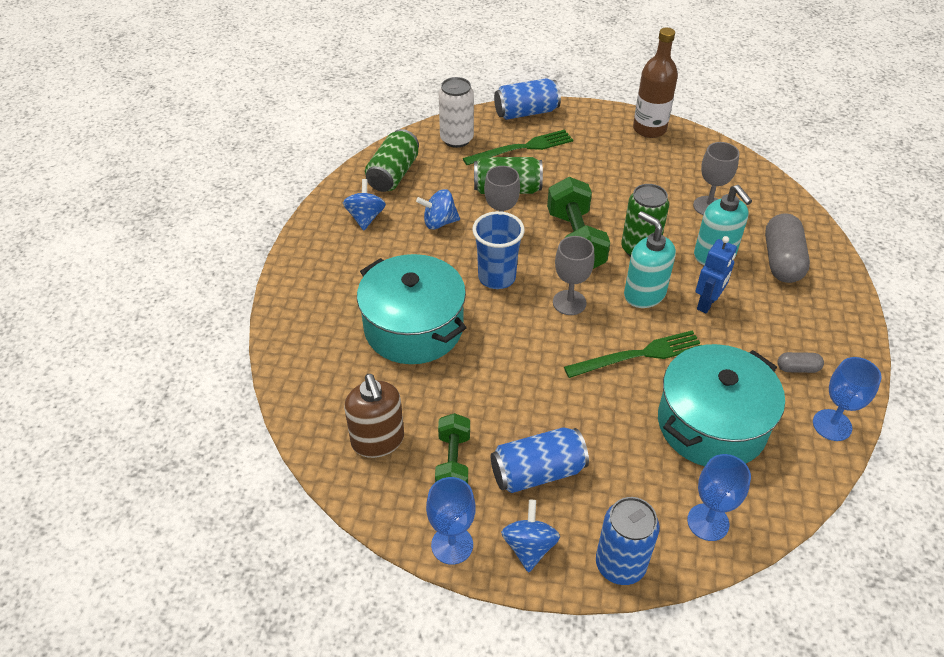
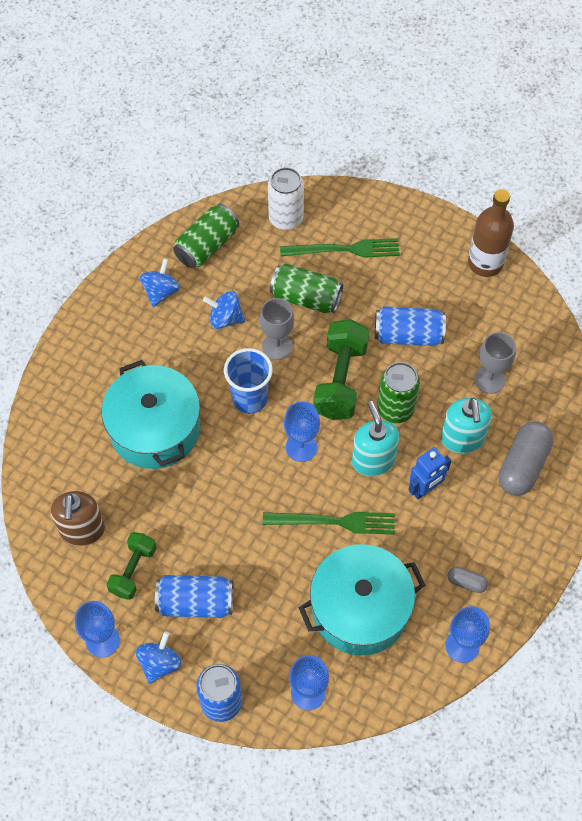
camera: 20 degrees right, 15 degrees up
blue can [494,78,561,120] -> blue can moved to [375,306,446,346]
grey goblet [553,236,595,315] -> blue goblet [284,401,320,462]

